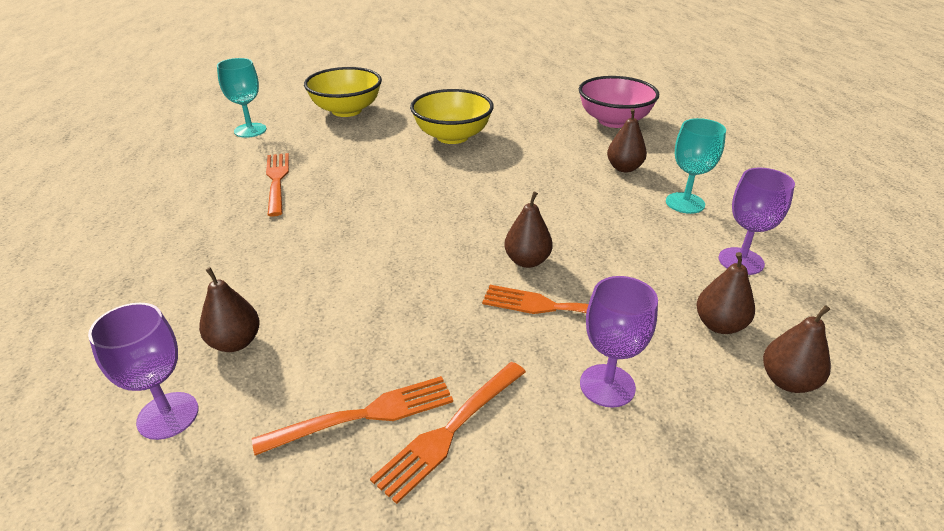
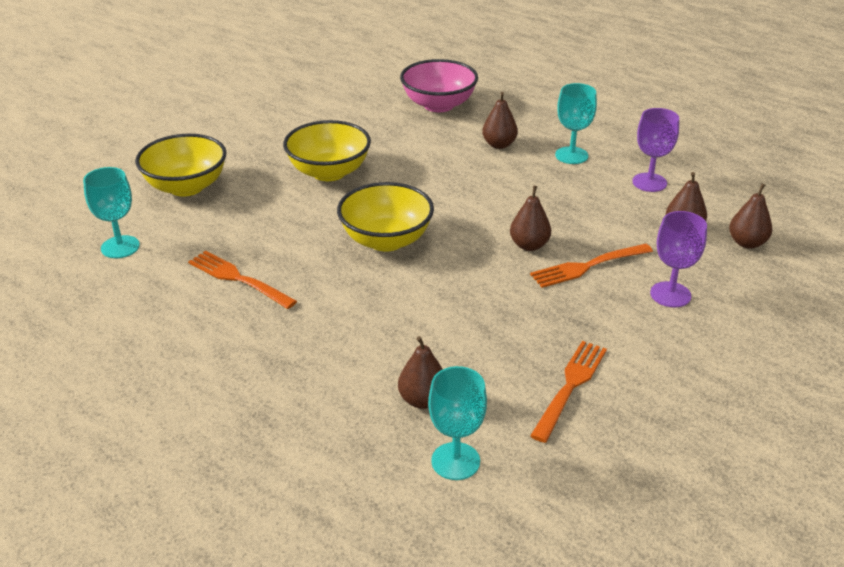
camera: 40 degrees left, 0 degrees up
purple goblet [88,303,199,440] -> turquoise goblet [428,366,487,480]
orange fork [370,362,526,504] -> none
none -> yellow bowl [337,182,434,252]

